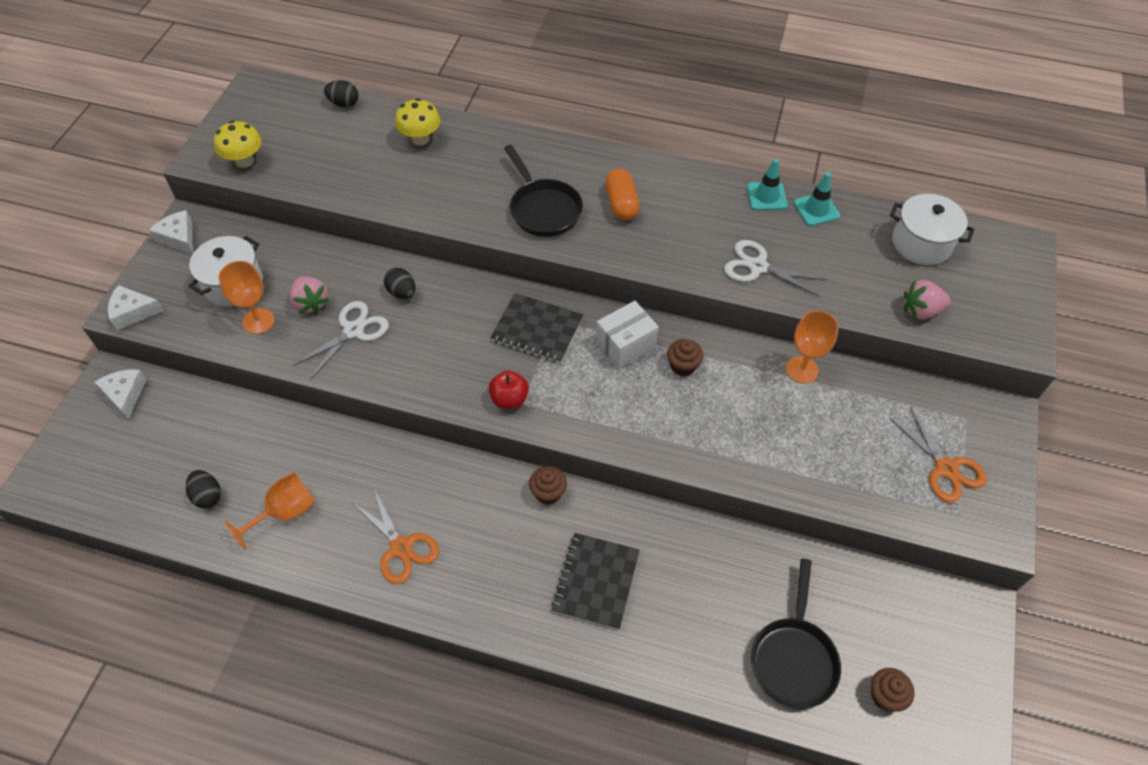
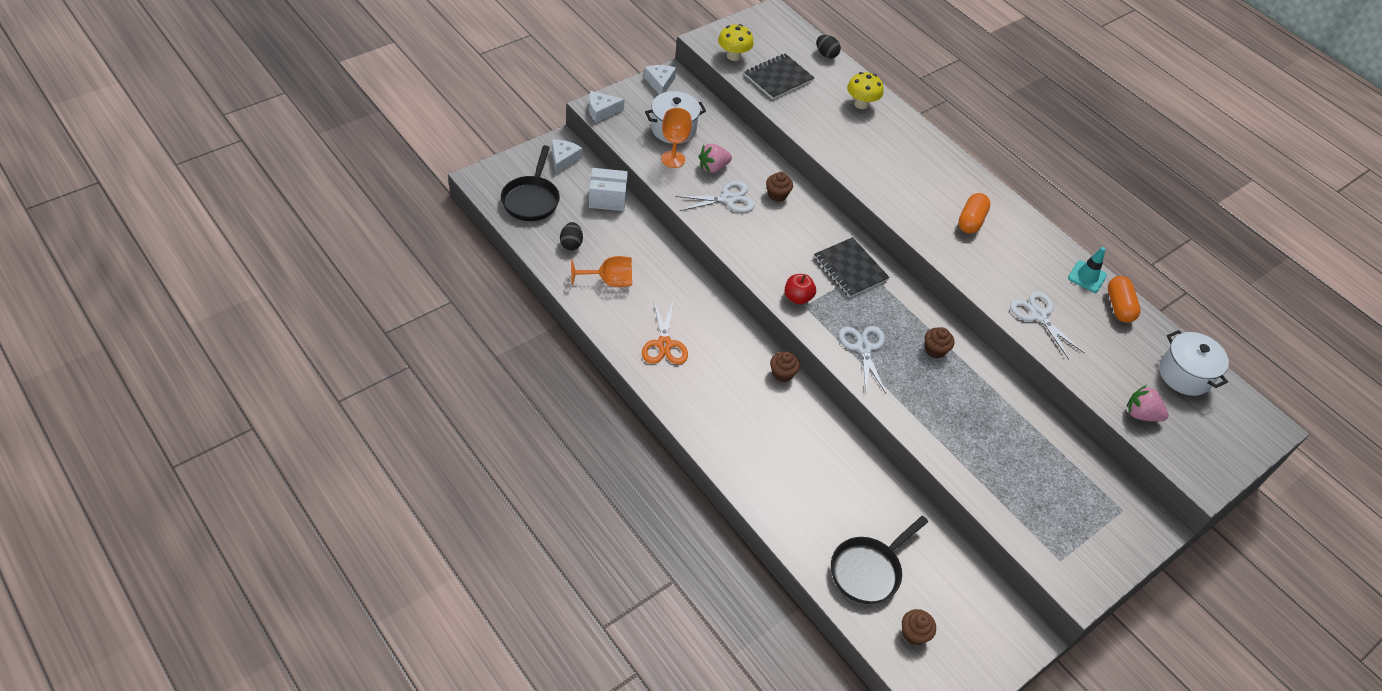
camera: 30 degrees right, 5 degrees down
white cheese [108,285,164,331] -> white cheese turned 45 degrees counterclockwise [589,91,625,123]
pink strawberry [289,277,330,314] -> pink strawberry turned 60 degrees clockwise [699,143,732,173]
black egg [384,268,415,299] -> brown cupcake [766,172,793,202]
black pan [504,145,583,237] -> black pan moved to [501,145,560,221]
black notebook [551,533,640,630] -> black notebook moved to [744,53,814,100]
white box [596,301,659,369] -> white box moved to [589,168,628,211]
orange goblet [786,310,838,384] -> none
turquoise traffic cone [793,172,840,226] -> orange capsule [1108,276,1141,323]
orange scissors [889,407,987,503] -> none
none -> white scissors [839,326,886,393]

